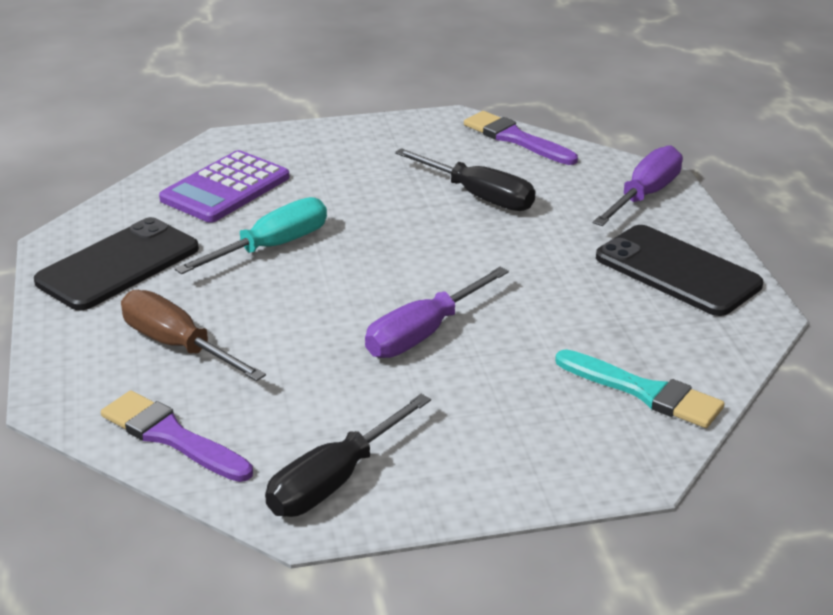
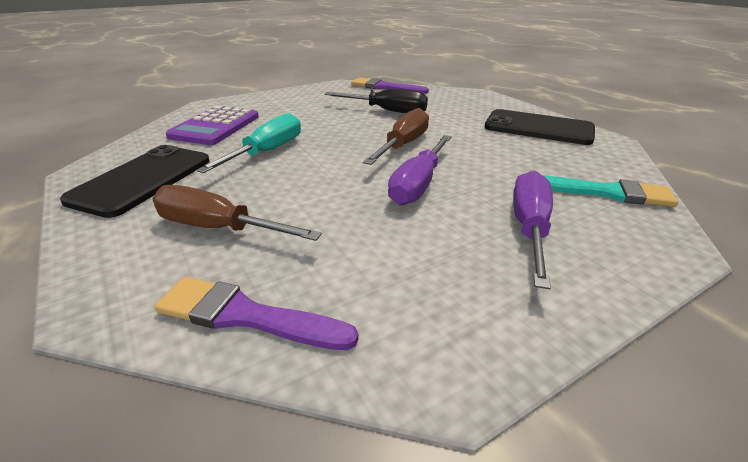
camera: 20 degrees left, 0 degrees up
black screwdriver [265,394,431,517] -> none
purple screwdriver [593,145,683,226] -> purple screwdriver moved to [513,170,553,289]
none -> brown screwdriver [363,108,429,165]

